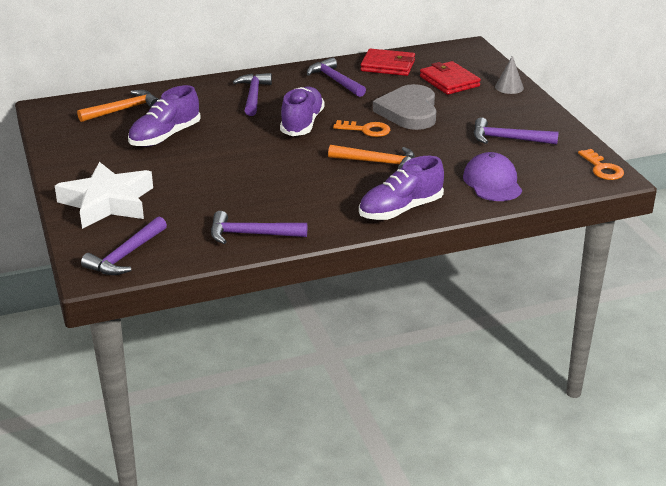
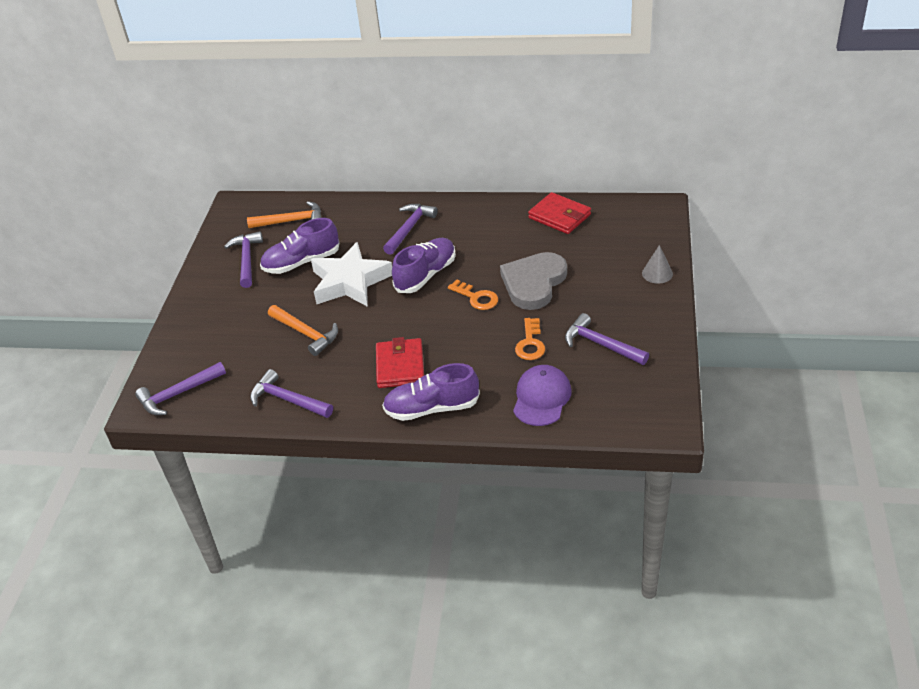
camera: 30 degrees right, 10 degrees up
white star [55,162,153,229] -> white star moved to [311,242,392,307]
purple hammer [307,57,366,97] -> purple hammer moved to [224,231,263,288]
orange hammer [328,145,415,169] -> orange hammer moved to [268,305,338,356]
red wallet [420,61,481,95] -> red wallet moved to [376,337,424,388]
orange key [578,149,624,180] -> orange key moved to [515,318,545,360]

